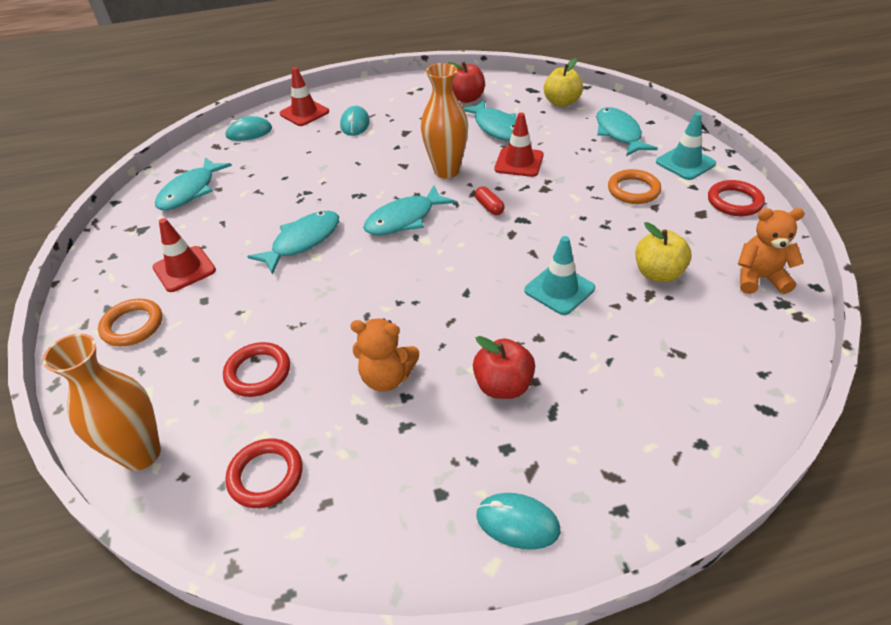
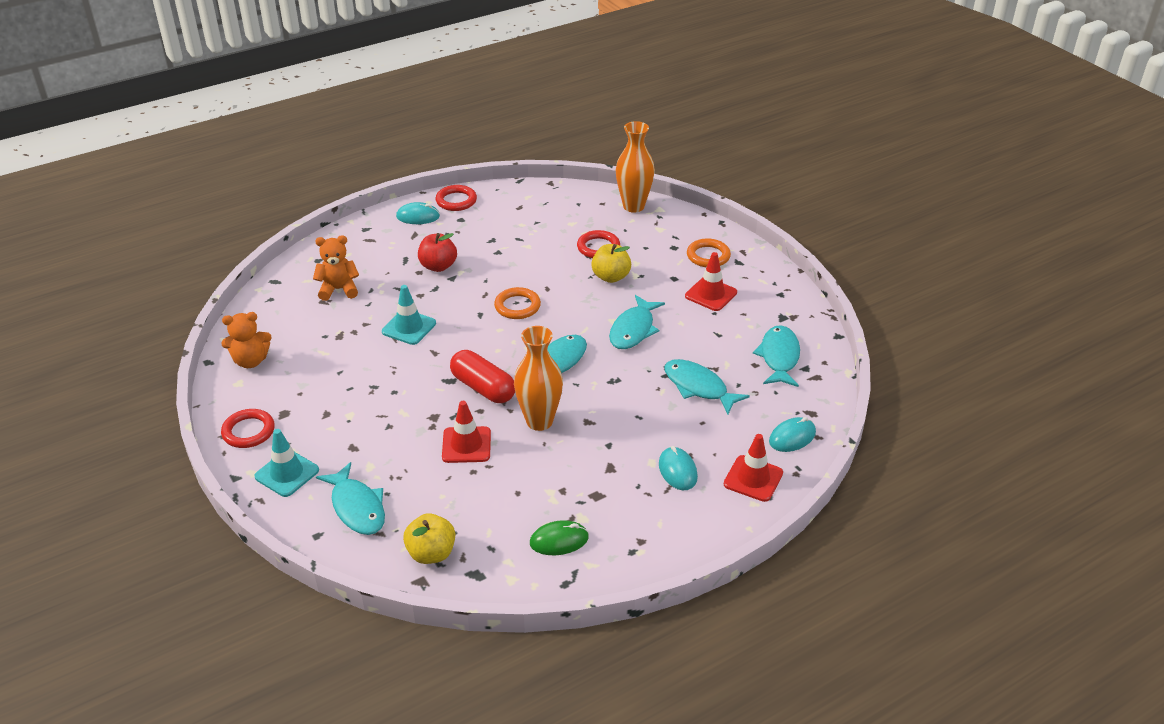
camera: 160 degrees right, 5 degrees down
red ring [225,439,303,508] -> red ring moved to [436,185,477,211]
orange teddy bear [350,318,419,392] -> orange teddy bear moved to [313,235,359,301]
red apple [448,62,485,103] -> green mouse [530,520,589,555]
turquoise fish [463,100,516,141] -> turquoise fish moved to [664,359,750,414]
red capsule [475,186,505,215] -> red capsule [450,350,515,403], size x2.05
orange ring [608,169,661,204] -> orange ring moved to [494,287,541,319]
yellow apple [635,222,692,282] -> yellow apple moved to [591,244,631,283]

